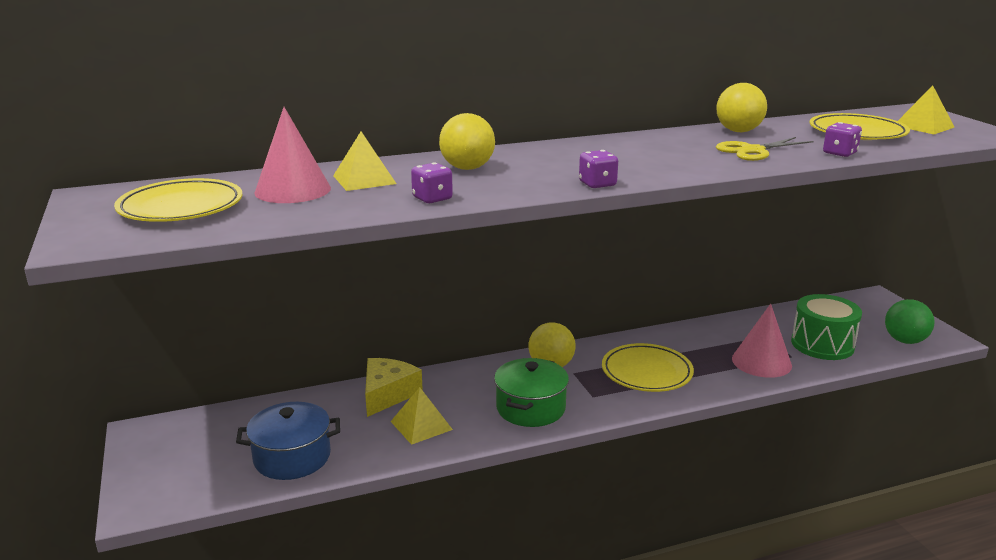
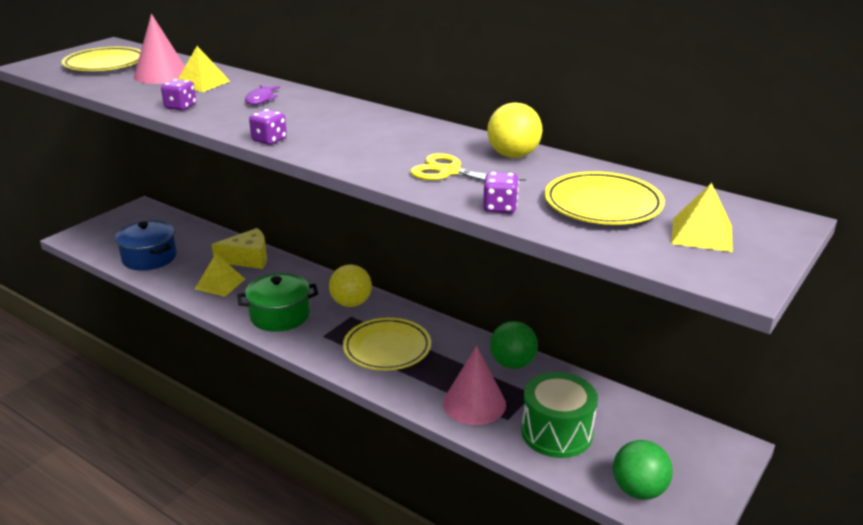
camera: 55 degrees right, 5 degrees up
yellow ball [439,113,495,170] -> purple fish [245,85,280,105]
none -> green ball [490,321,538,369]

